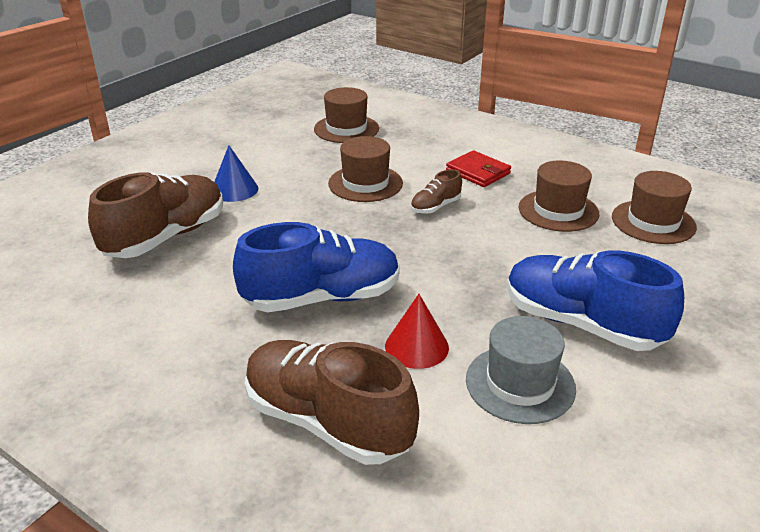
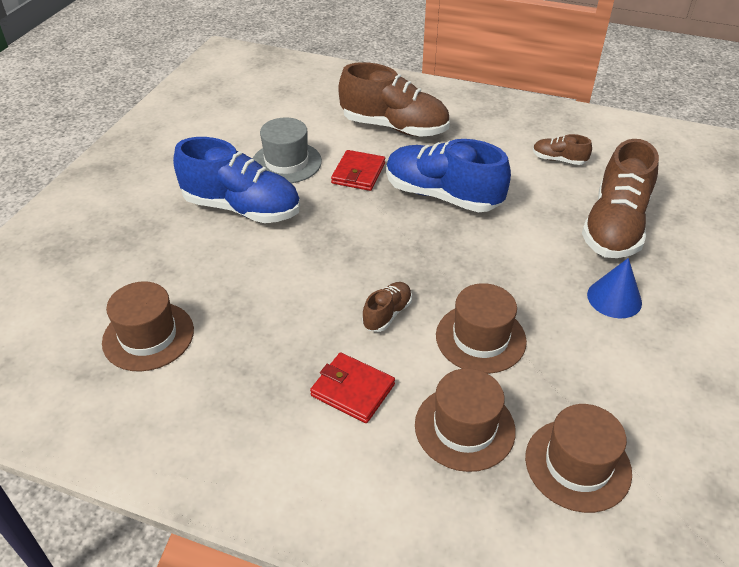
camera: 165 degrees right, 10 degrees up
blue shoe [233,222,400,312] -> blue shoe turned 60 degrees clockwise [386,139,511,212]
red cone [385,294,449,369] -> red wallet [331,150,385,191]
brown hat [519,161,599,232] -> brown hat moved to [415,368,516,472]
none -> brown shoe [533,134,592,165]

